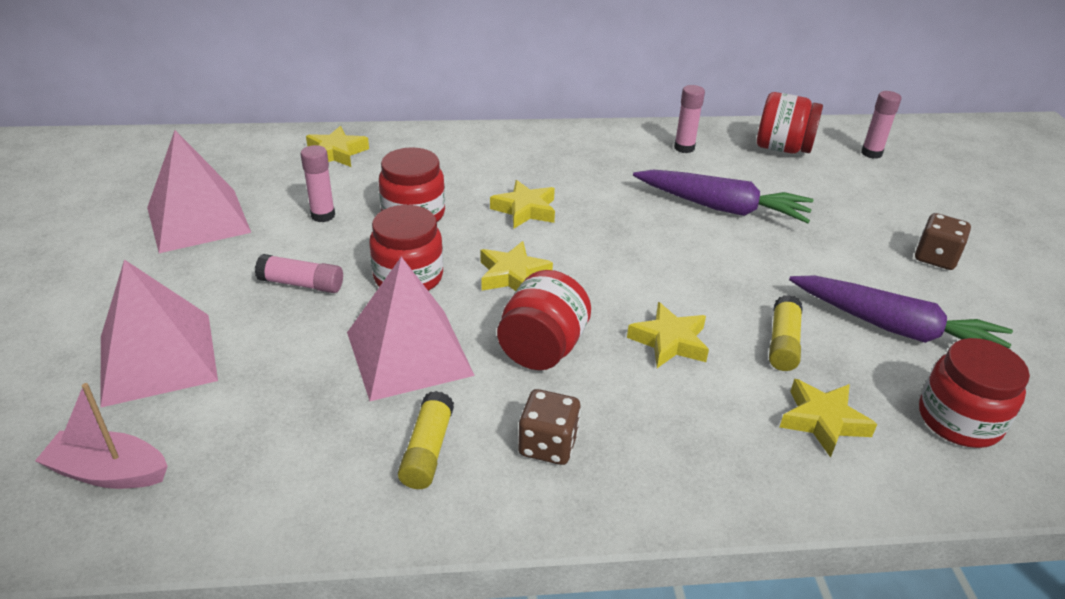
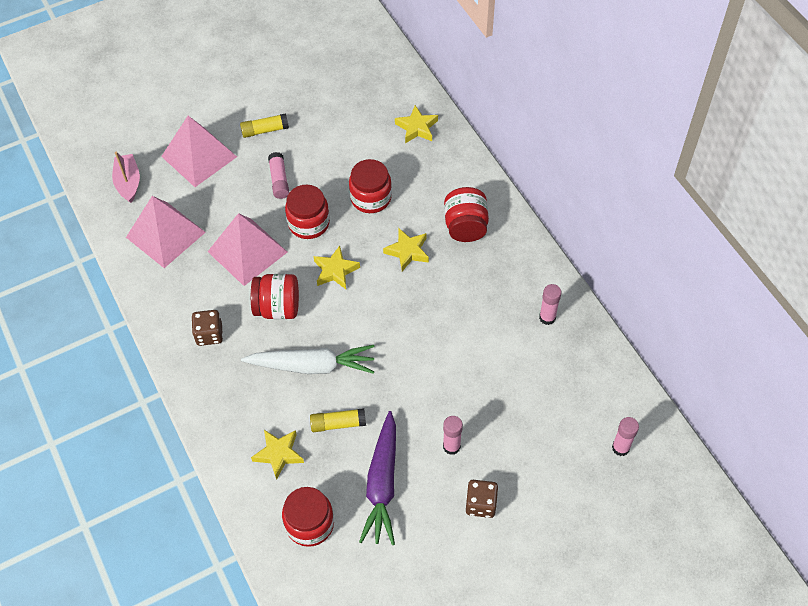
camera: 70 degrees right, 20 degrees up
pink pyramid [147,130,251,253] -> pink pyramid moved to [126,196,206,268]
pink glue stick [301,145,335,222] -> pink glue stick moved to [443,416,463,455]
yellow glue stick [398,391,454,489] -> yellow glue stick moved to [240,113,289,138]
yellow star [627,302,709,368] -> white carrot [241,345,375,374]
purple carrot [633,169,813,223] -> none
red jar [757,92,823,154] -> red jar moved to [444,187,489,242]

